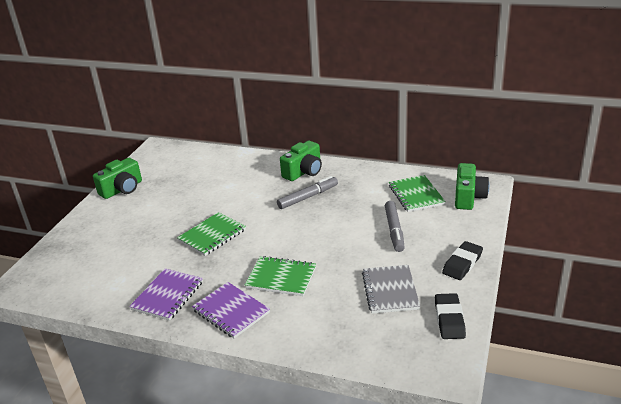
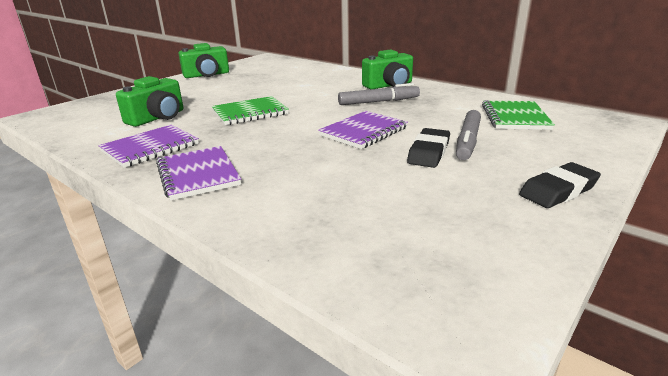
camera: 20 degrees right, 5 degrees down
green notebook [245,256,316,296] -> none
grey notebook [362,265,420,314] -> none
black eraser [435,293,466,339] -> black eraser moved to [407,128,450,168]
green camera [455,163,489,210] -> green camera moved to [116,76,183,127]
none -> purple notebook [318,111,408,149]

